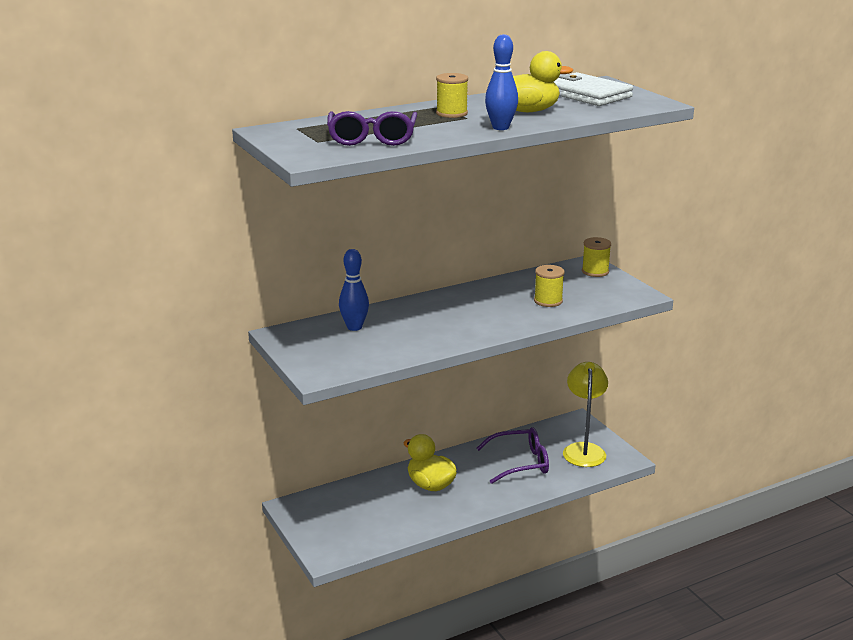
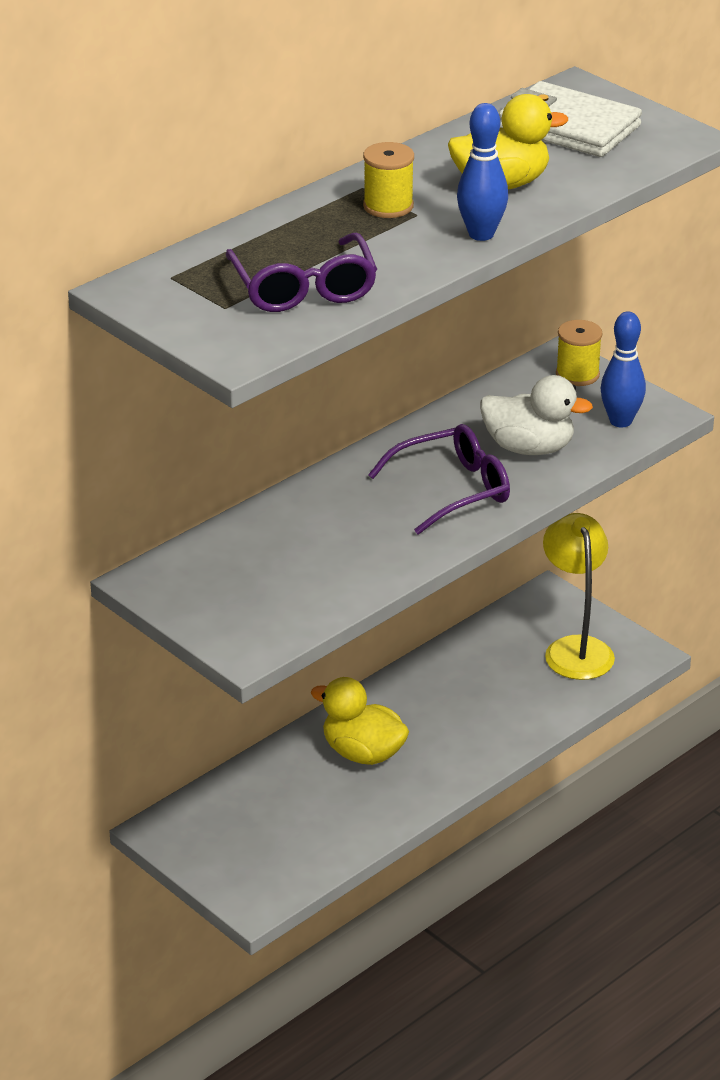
camera: 15 degrees left, 10 degrees up
blue bowling pin [339,249,369,331] -> blue bowling pin moved to [600,311,646,427]
purple glasses [476,427,549,484] -> purple glasses moved to [368,424,510,535]
yellow spool [534,265,565,307] -> white duck [480,375,593,455]

